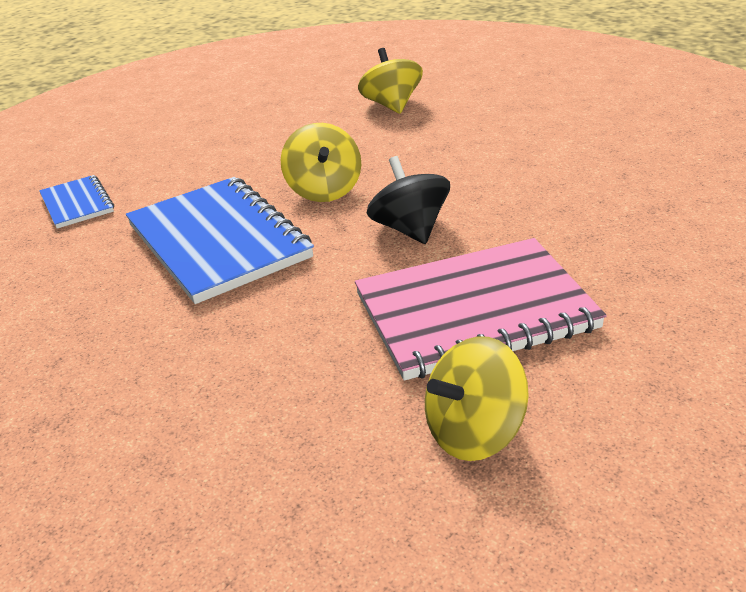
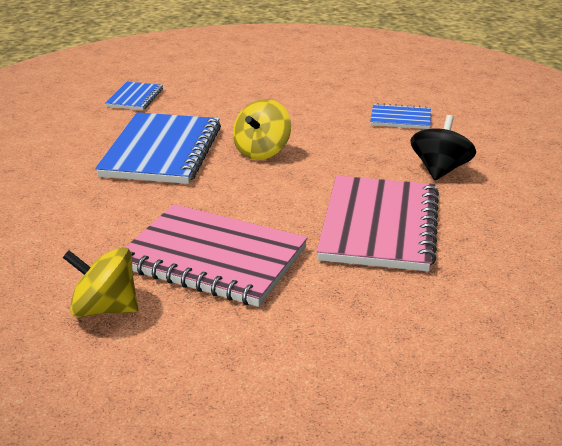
camera: 40 degrees right, 5 degrees down
yellow spinning top [358,48,423,114] -> blue notebook [370,103,431,129]
black spinning top [367,156,450,244] -> black spinning top moved to [410,115,476,180]
none -> pink notebook [317,176,439,271]

